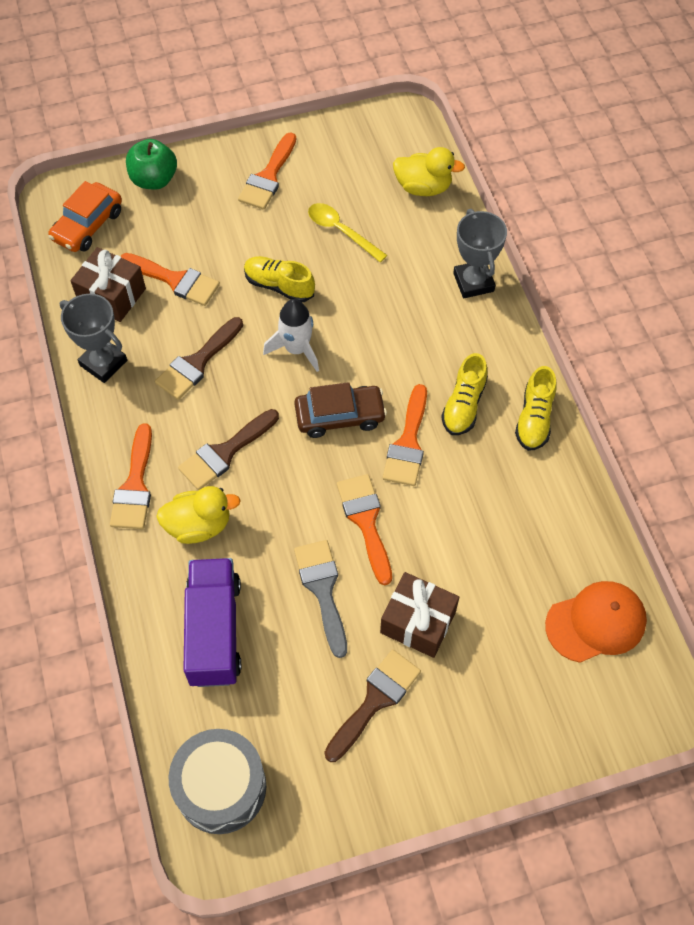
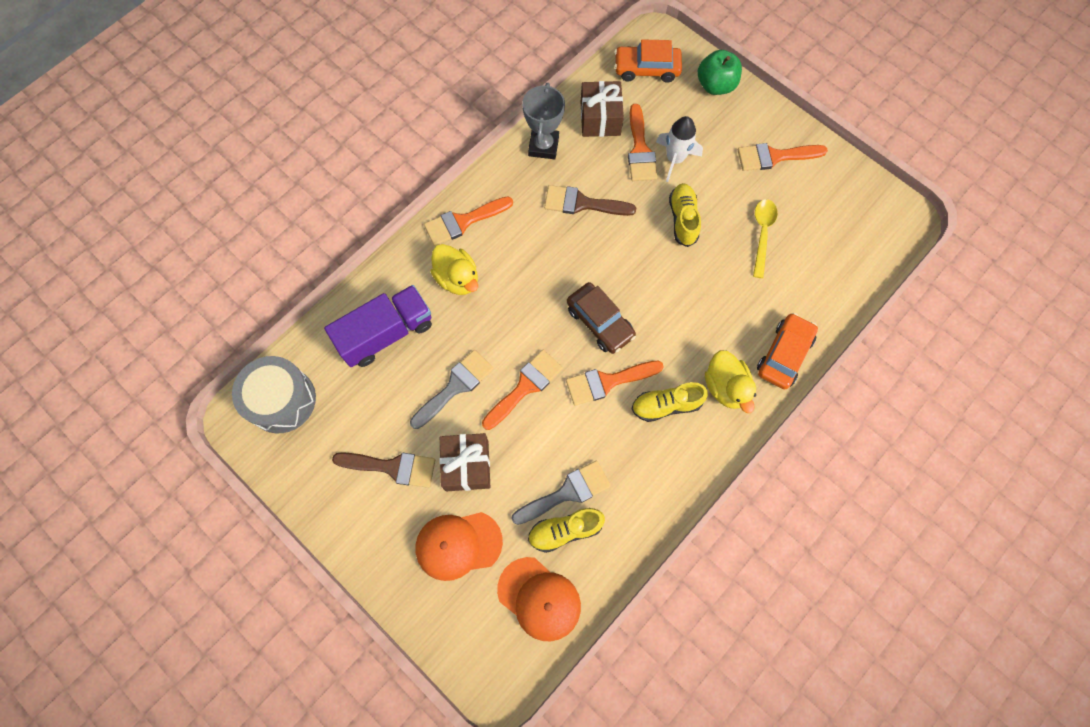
camera: 60 degrees right, 10 degrees up
brown brush [178,409,279,490] -> none
white rocket [263,299,319,372] -> white rocket moved to [656,116,703,182]
yellow duck [393,147,465,196] -> yellow duck moved to [705,350,756,413]
grey trophy [453,209,507,298] -> orange car [757,313,818,389]
yellow shoe [515,366,557,451] -> yellow shoe moved to [528,508,605,553]
none -> orange cap [415,512,503,581]
none -> grey brush [511,461,611,525]

